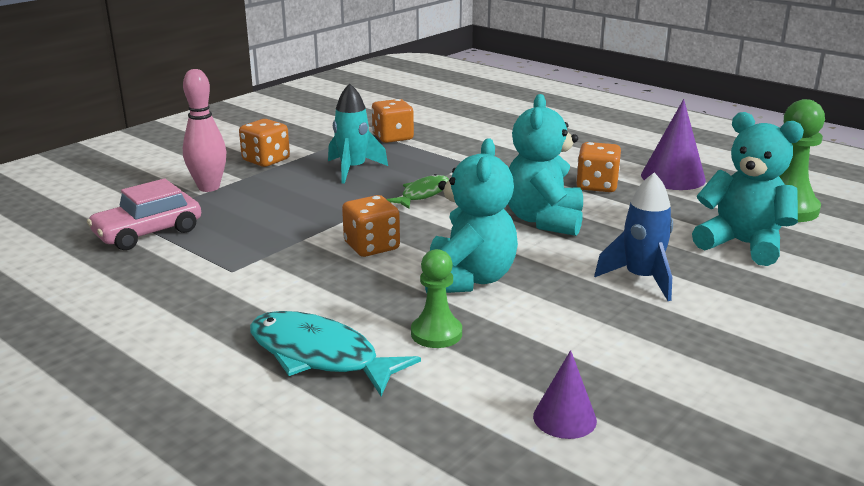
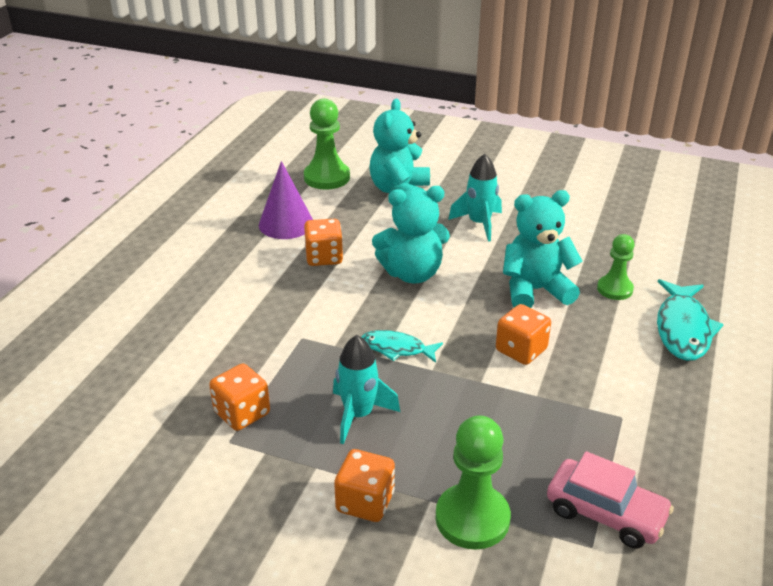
camera: 110 degrees left, 10 degrees up
pink bowling pin [183,69,227,192] -> green pawn [436,415,511,550]
green fish [387,174,449,209] -> turquoise fish [362,330,443,363]
purple cone [533,350,597,439] -> none
blue rocket [594,172,673,301] -> turquoise rocket [448,154,502,242]

